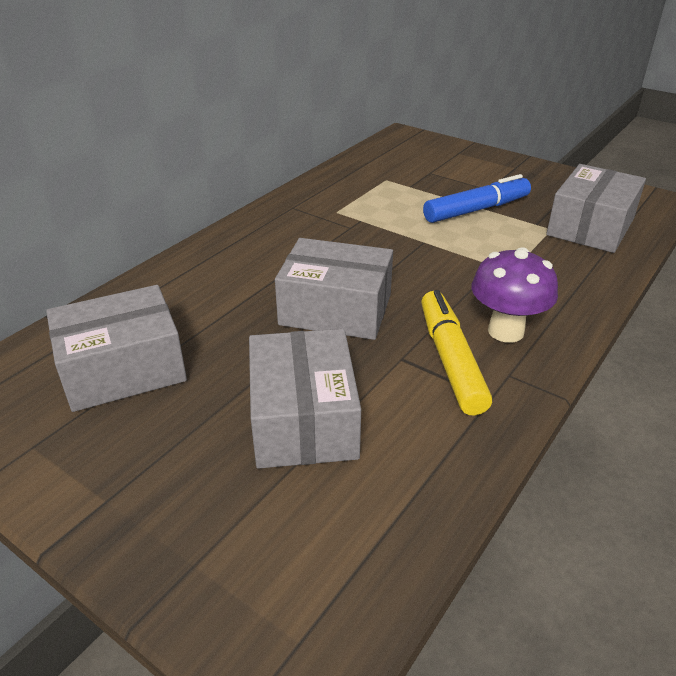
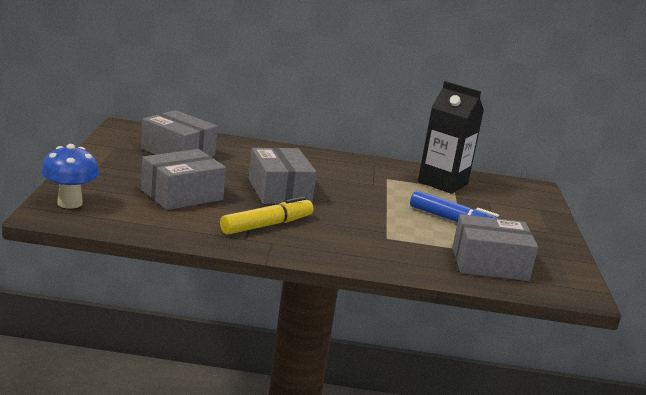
camera: 55 degrees right, 15 degrees down
purple mushroom [471,247,558,343] -> none
none -> blue mushroom [41,144,99,209]
none -> black carton [418,81,484,194]

